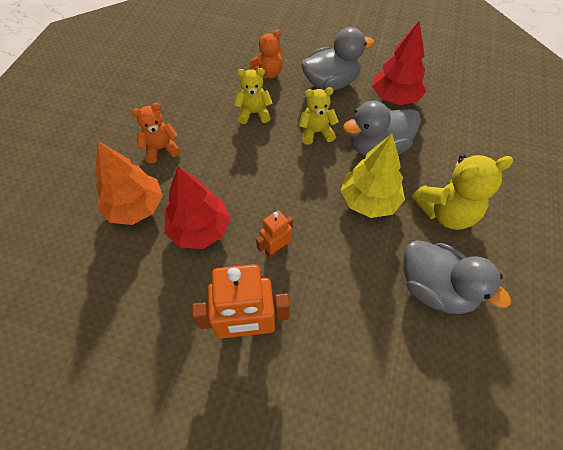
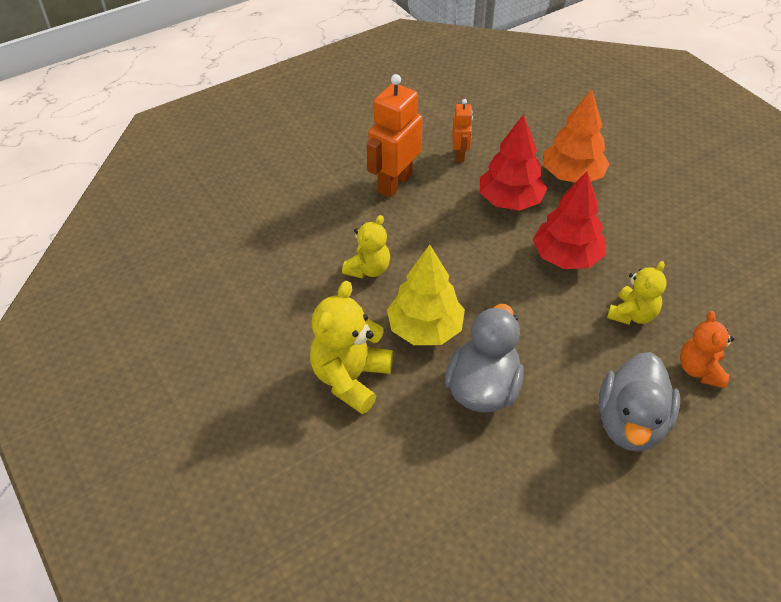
camera: 130 degrees right, 10 degrees down
orange teddy bear [131,103,180,163] -> none
orange robot [256,210,293,258] -> orange robot moved to [452,99,473,162]
yellow teddy bear [299,87,338,145] -> yellow teddy bear moved to [342,215,390,279]
red tree [372,21,426,105] -> red tree moved to [533,171,605,269]
grey duck [404,240,511,314] -> none

